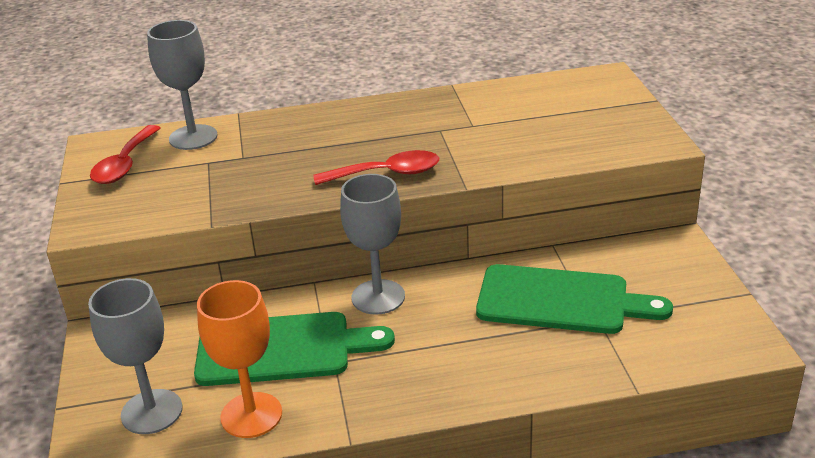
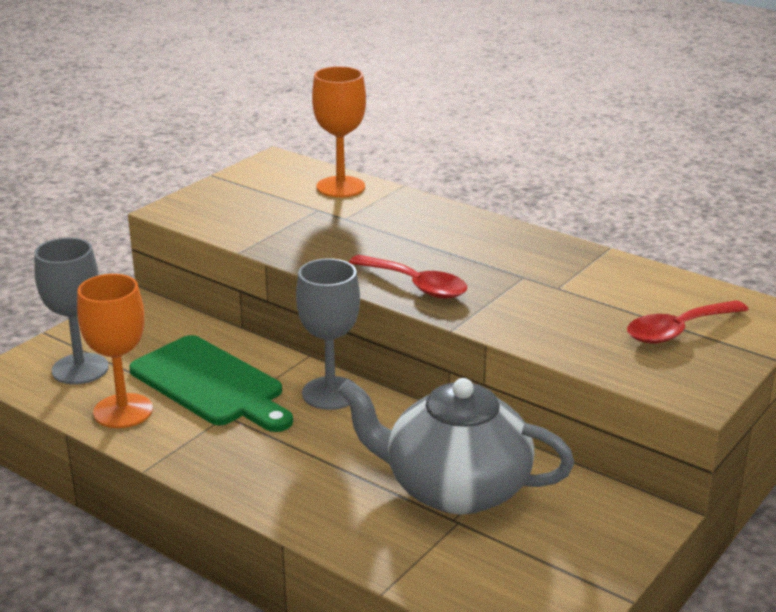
camera: 45 degrees right, 5 degrees down
red spoon [90,125,160,184] -> red spoon moved to [627,300,749,344]
grey goblet [147,20,217,150] -> orange goblet [312,66,366,198]
green cutting board [476,264,673,334] -> grey teapot [338,378,574,514]

